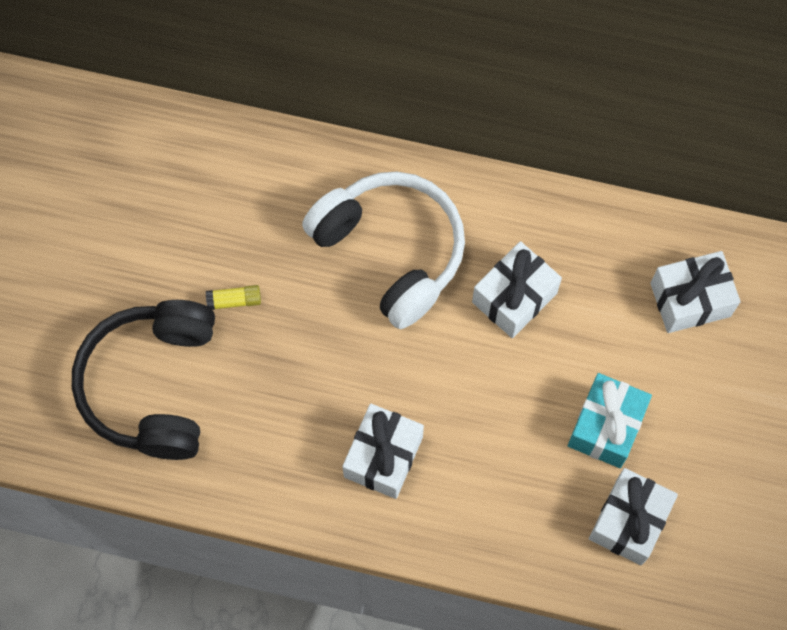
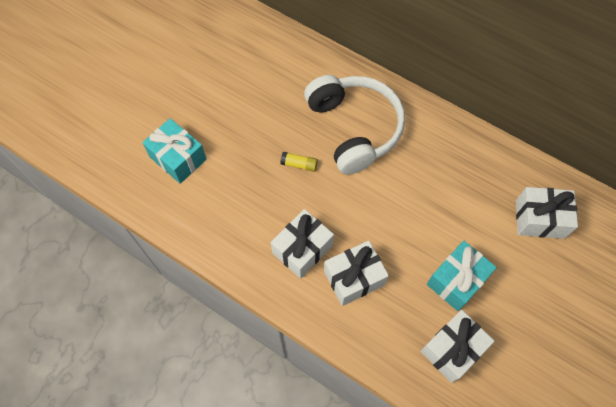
camera: 20 degrees right, 5 degrees down
black headphones [72,300,215,460] -> turquoise gift [142,118,207,184]
yellow glue stick [206,285,261,310] -> yellow glue stick moved to [280,152,318,172]
white gift [472,241,562,338] -> white gift moved to [324,241,389,306]

